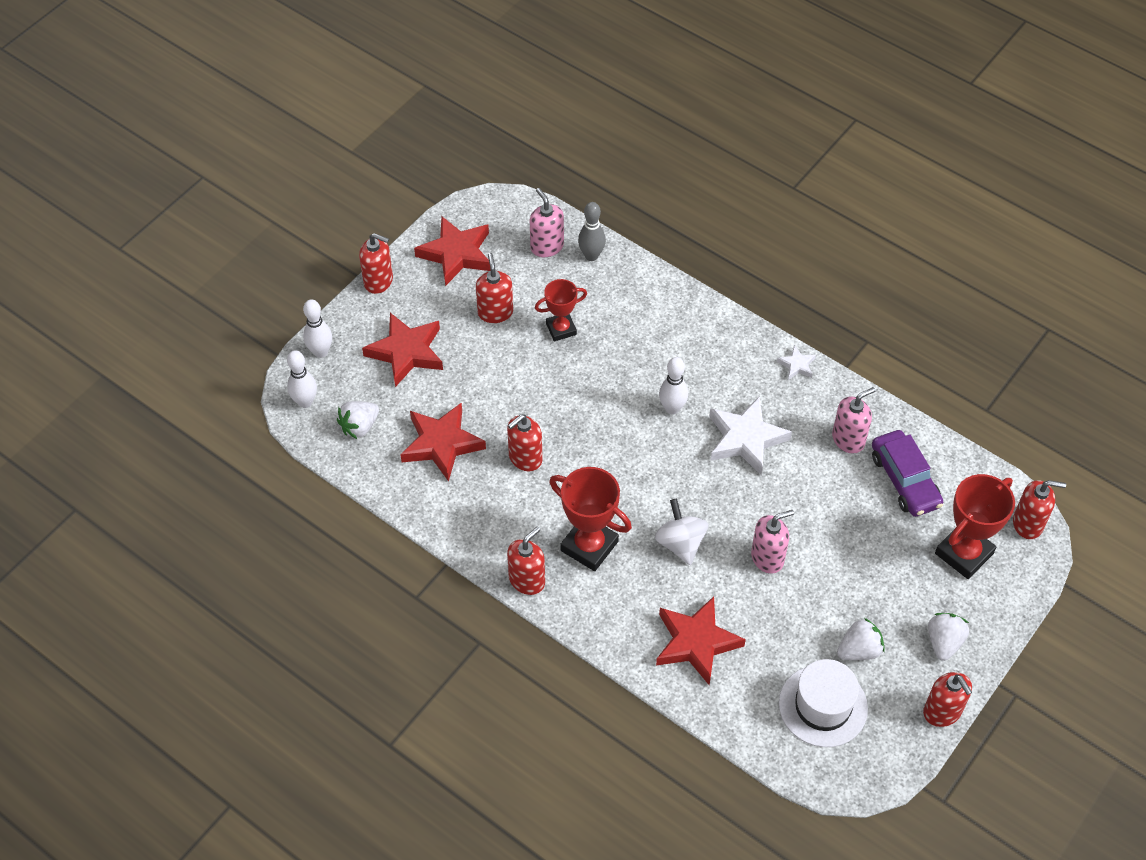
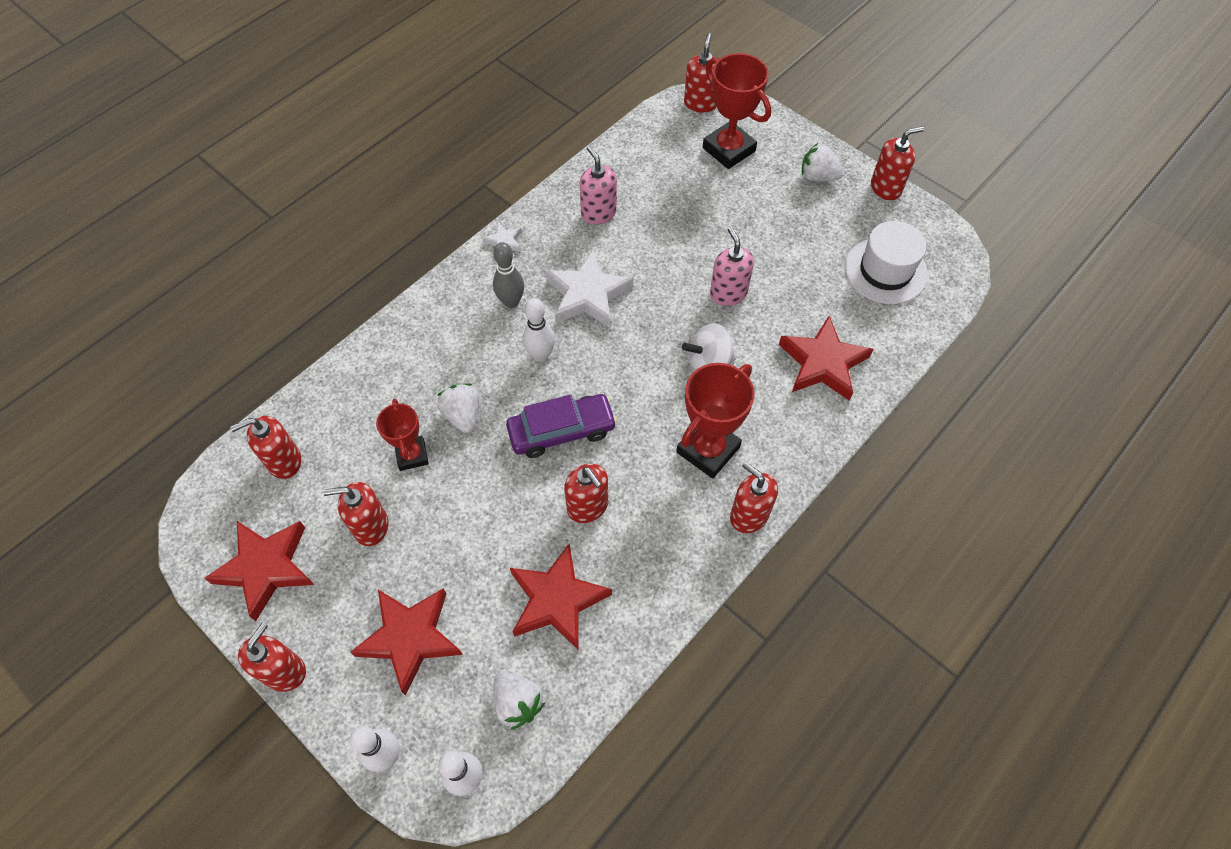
camera: 85 degrees left, 5 degrees up
pink soap dispenser [530,188,564,257] -> red soap dispenser [230,416,301,479]
grey bowling pin [578,202,606,261] -> grey bowling pin moved to [493,242,524,308]
white strawberry [837,618,885,660] -> white strawberry moved to [437,383,480,433]
purple car [872,430,943,517] -> purple car moved to [506,394,617,458]

